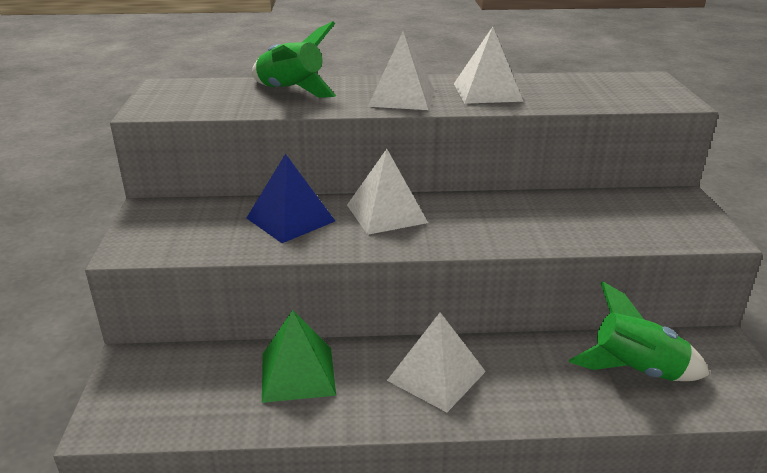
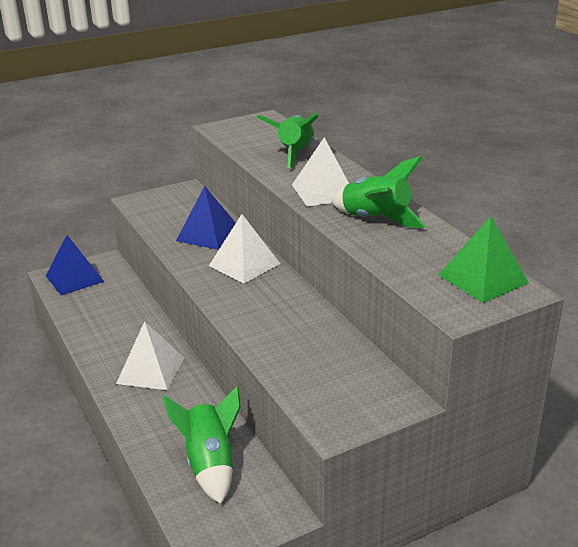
camera: 65 degrees right, 0 degrees up
green pyramid [262,310,336,403] -> green pyramid moved to [439,216,529,303]
white pyramid [454,27,524,104] -> green rocket [332,156,426,228]
none -> blue pyramid [46,235,104,295]

